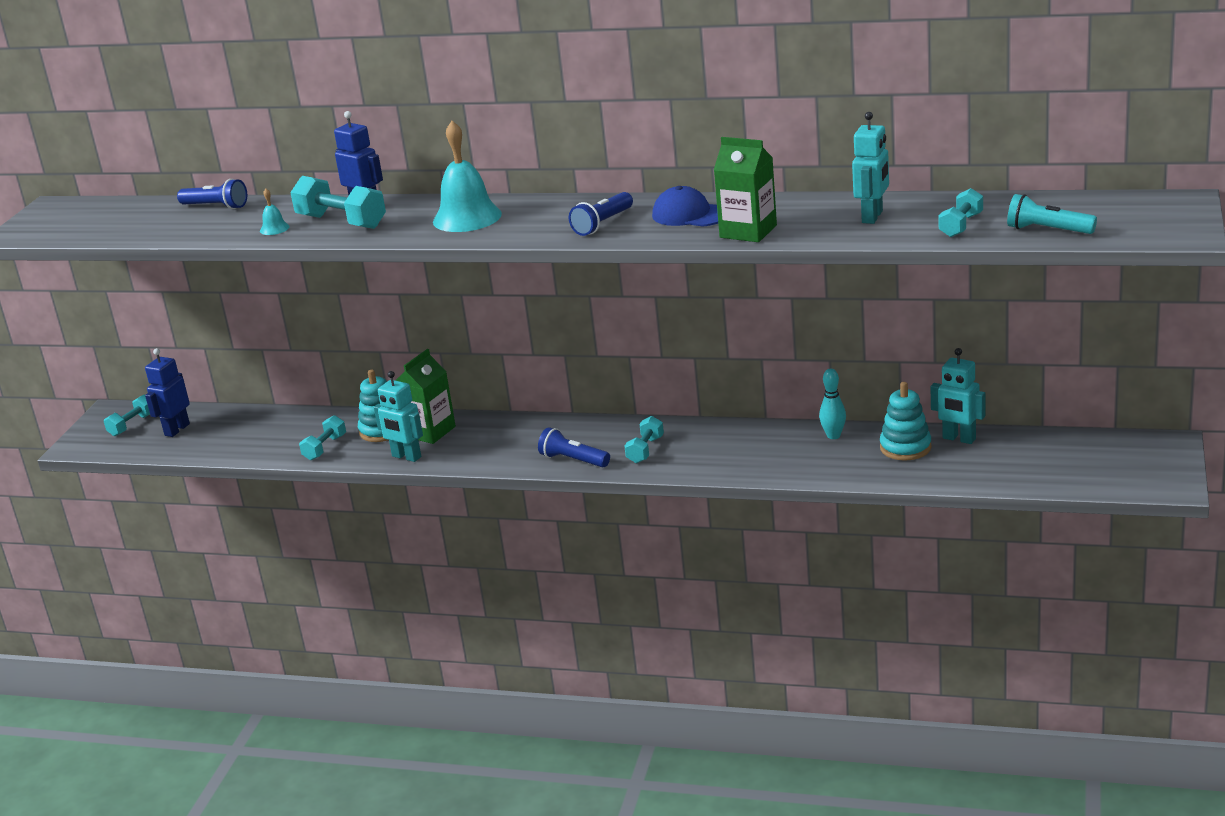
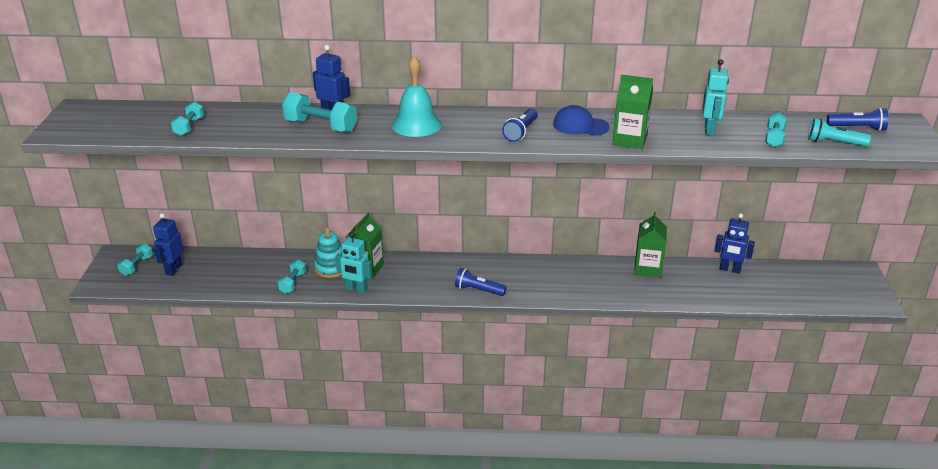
camera: 15 degrees left, 5 degrees up
blue flashlight [177,179,247,209] -> blue flashlight moved to [827,108,889,131]
turquoise bell [260,188,289,235] -> none
turquoise dumbbell [624,416,664,463] -> turquoise dumbbell moved to [171,102,204,136]
turquoise bowling pin [819,369,846,439] -> green carton [634,212,667,278]
turquoise stacking toy [880,382,932,461] -> none
turquoise robot [930,348,985,444] -> blue robot [715,213,755,274]

